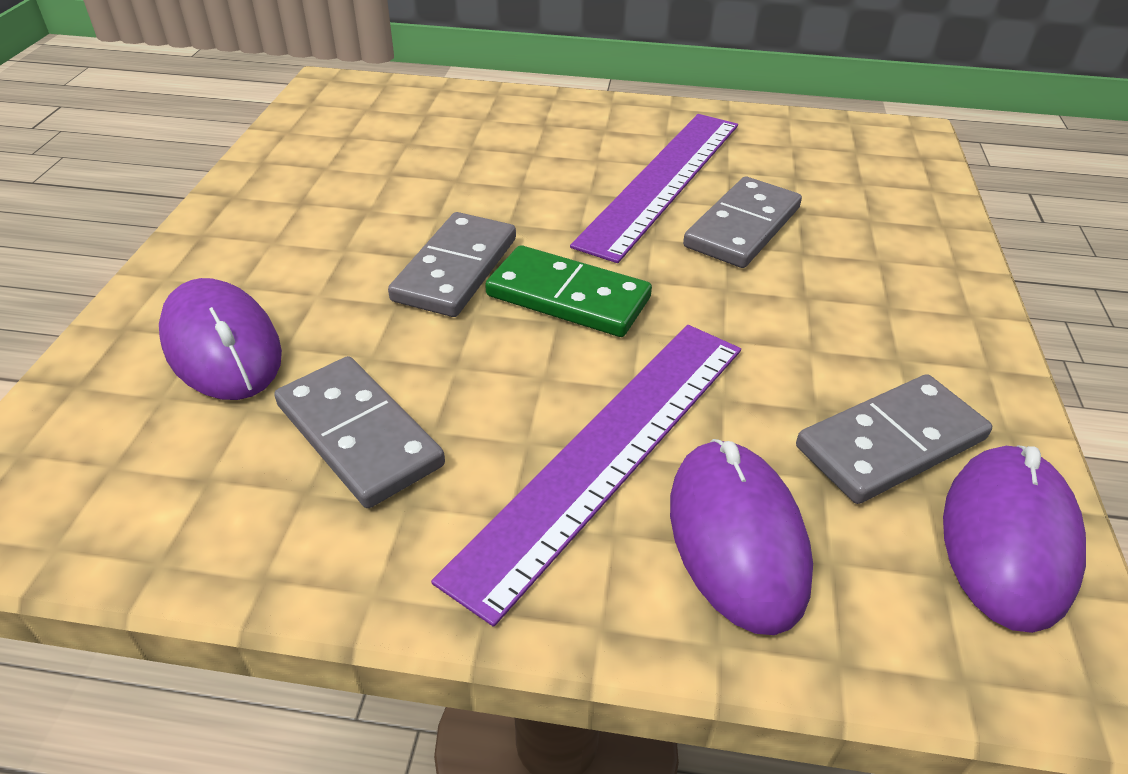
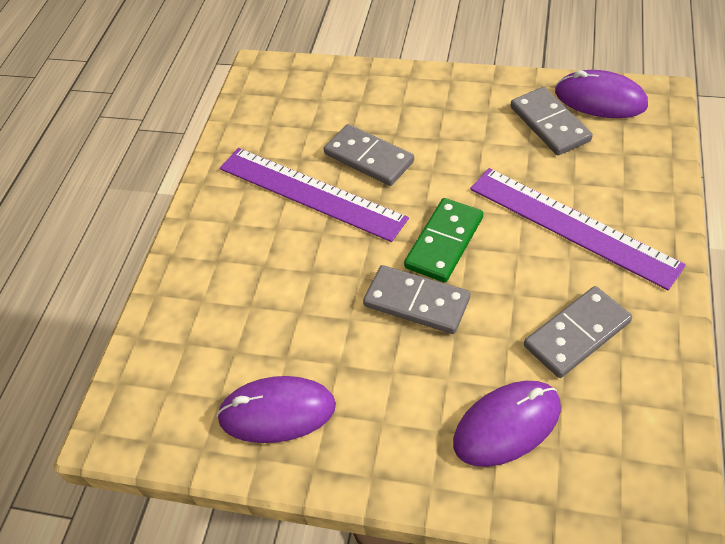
camera: 80 degrees left, 10 degrees up
purple mouse [670,439,813,635] -> purple mouse moved to [216,376,336,443]

